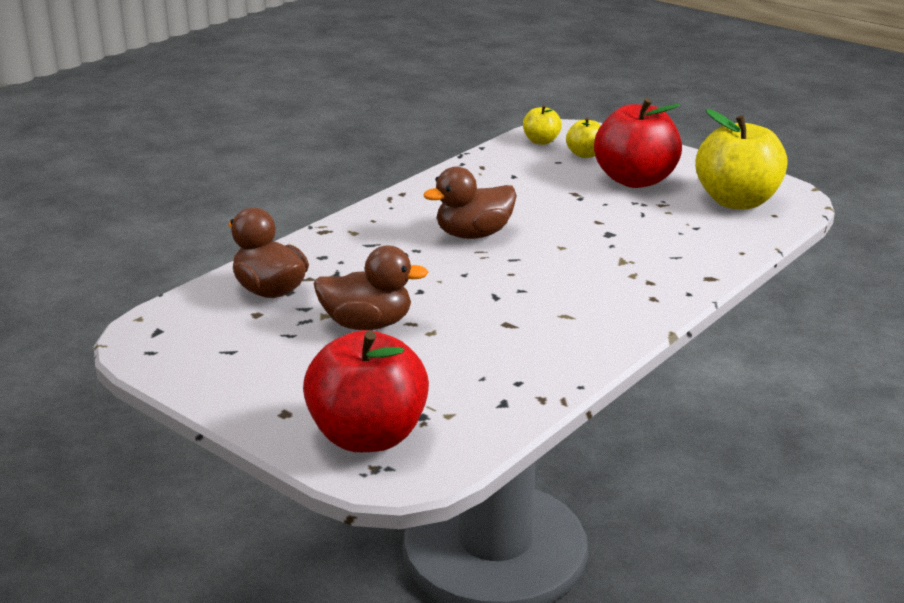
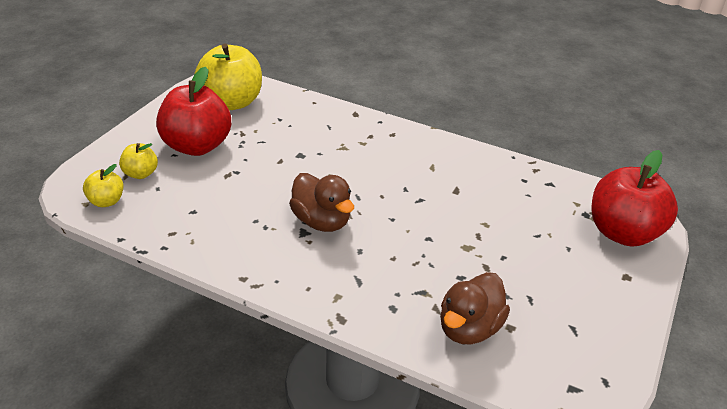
camera: 105 degrees left, 10 degrees up
brown duck [314,246,429,330] -> none

